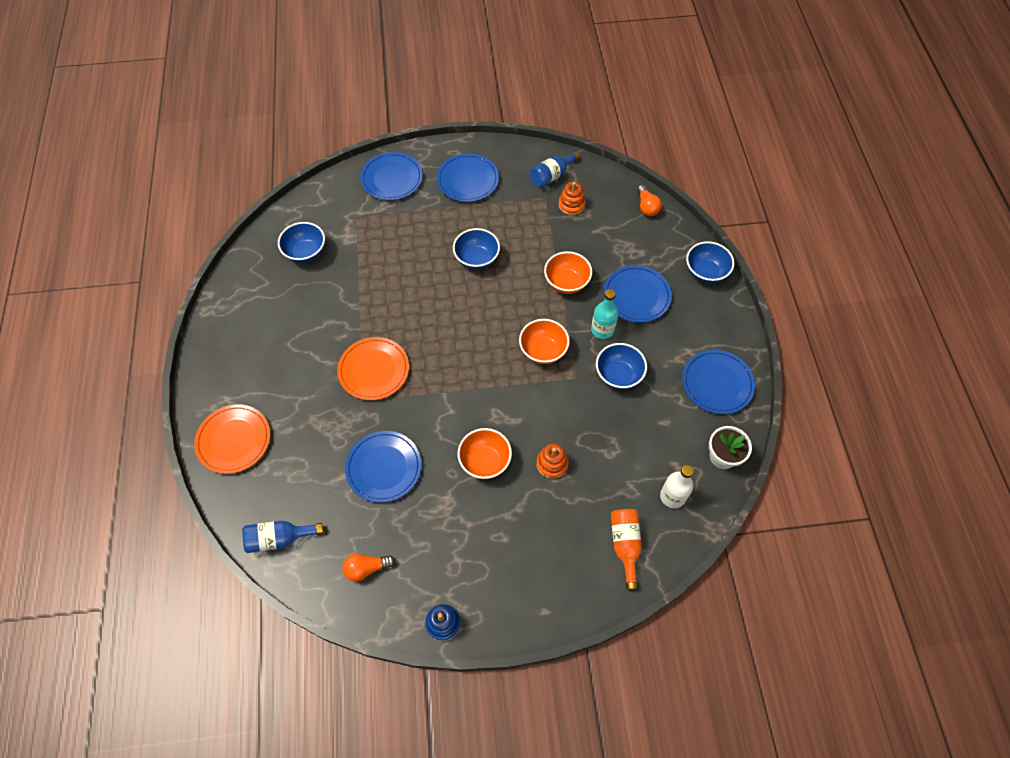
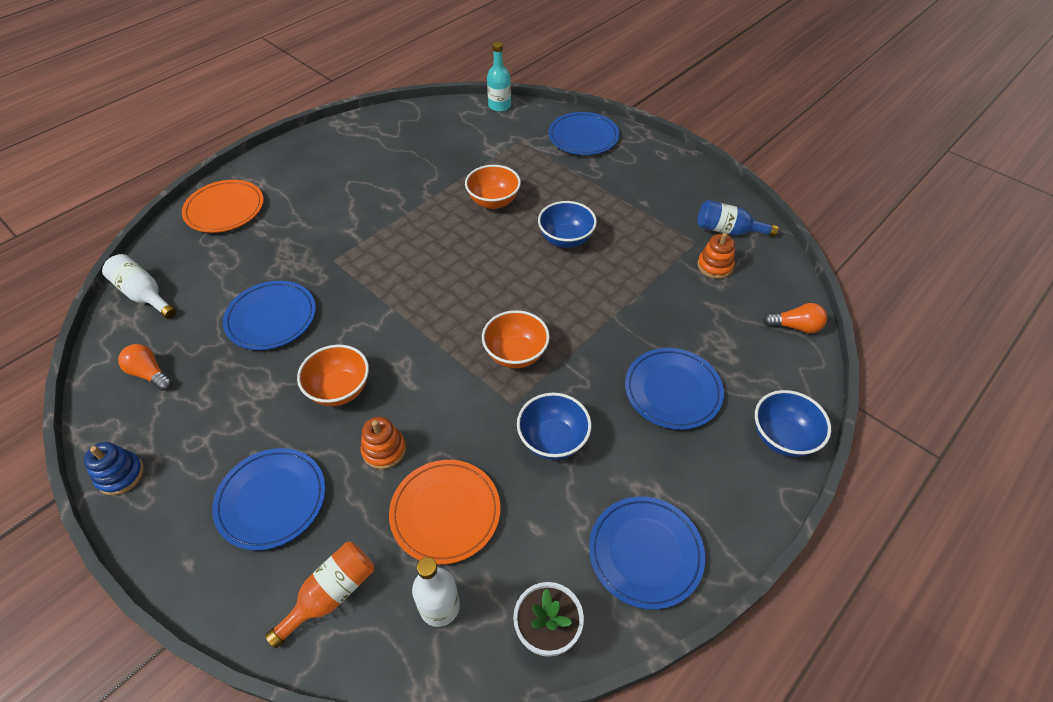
camera: 50 degrees right, 10 degrees down
blue bottle [242,521,323,553] -> white bottle [102,254,176,319]
blue bowl [278,222,325,263] -> none
orange plate [337,337,409,400] -> orange plate moved to [389,460,500,564]
blue plate [437,153,499,202] -> blue plate moved to [212,448,325,551]
orange bowl [544,251,592,294] -> orange bowl moved to [465,165,521,209]
turquoise bottle [591,289,618,339] -> turquoise bottle moved to [487,42,511,112]
orange light bulb [637,185,662,216] -> orange light bulb turned 120 degrees counterclockwise [763,303,827,333]

